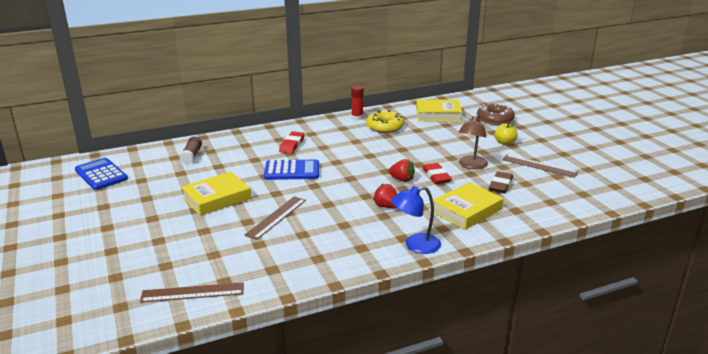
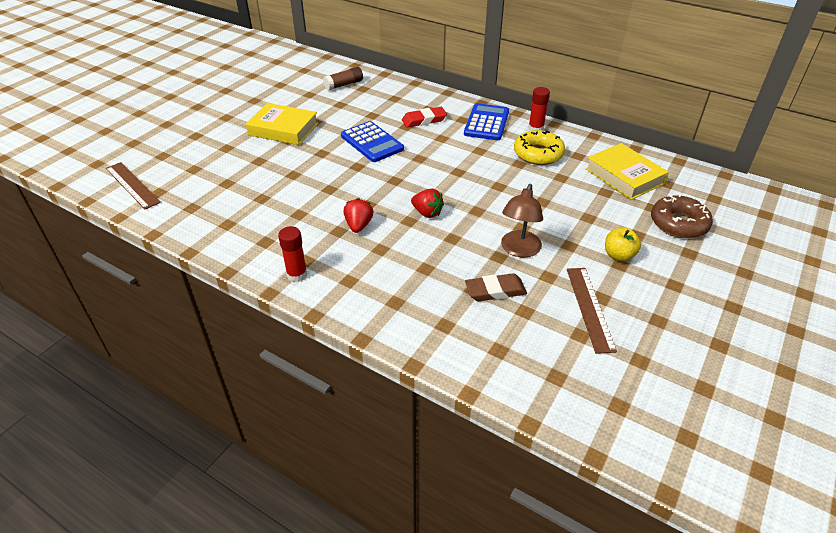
camera: 55 degrees right, 15 degrees up
blue calculator [75,158,128,190] -> blue calculator moved to [464,103,509,140]
brown ruler [245,196,306,240] -> none
red strawberry [388,159,415,182] -> red strawberry turned 45 degrees counterclockwise [411,189,444,218]
blue lamp [391,186,441,254] -> red glue stick [278,226,307,282]
red eraser [422,163,452,184] -> none
yellow book [433,182,503,230] -> none
brown lamp [458,114,488,170] -> brown lamp turned 60 degrees counterclockwise [501,184,543,257]

